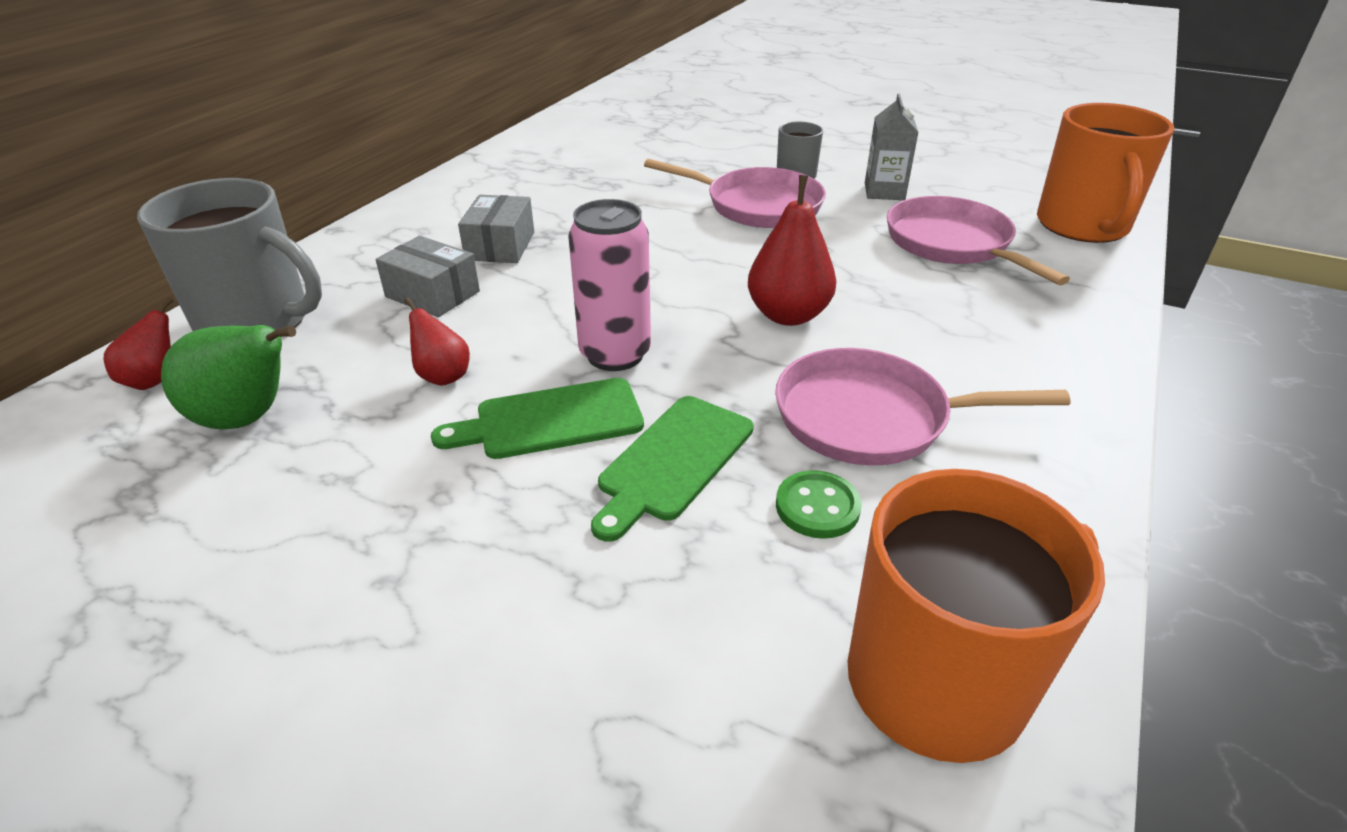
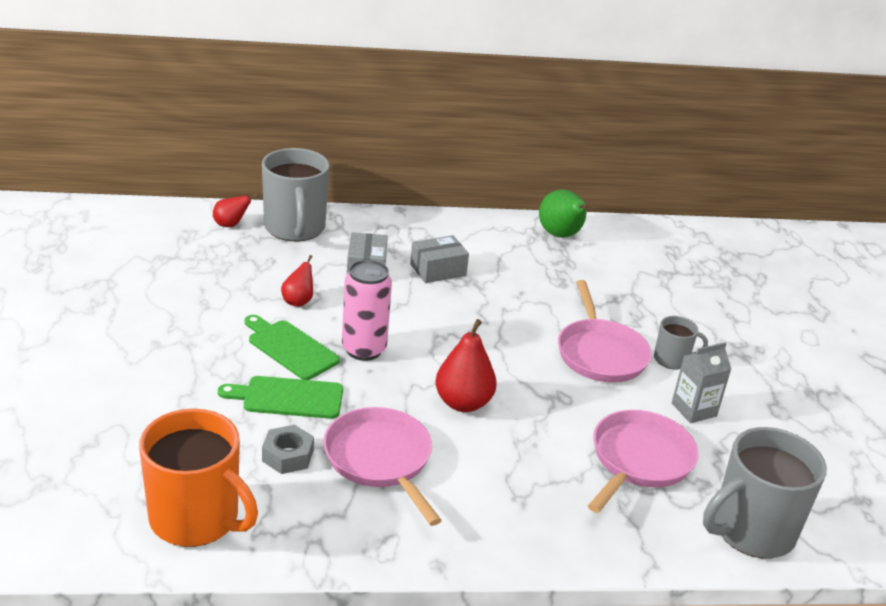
camera: 55 degrees right, 5 degrees down
green pear [161,325,296,429] -> green pear moved to [539,190,589,238]
green button [776,470,862,539] -> grey nut [262,425,314,474]
orange mug [1037,103,1174,243] -> grey mug [703,427,827,558]

